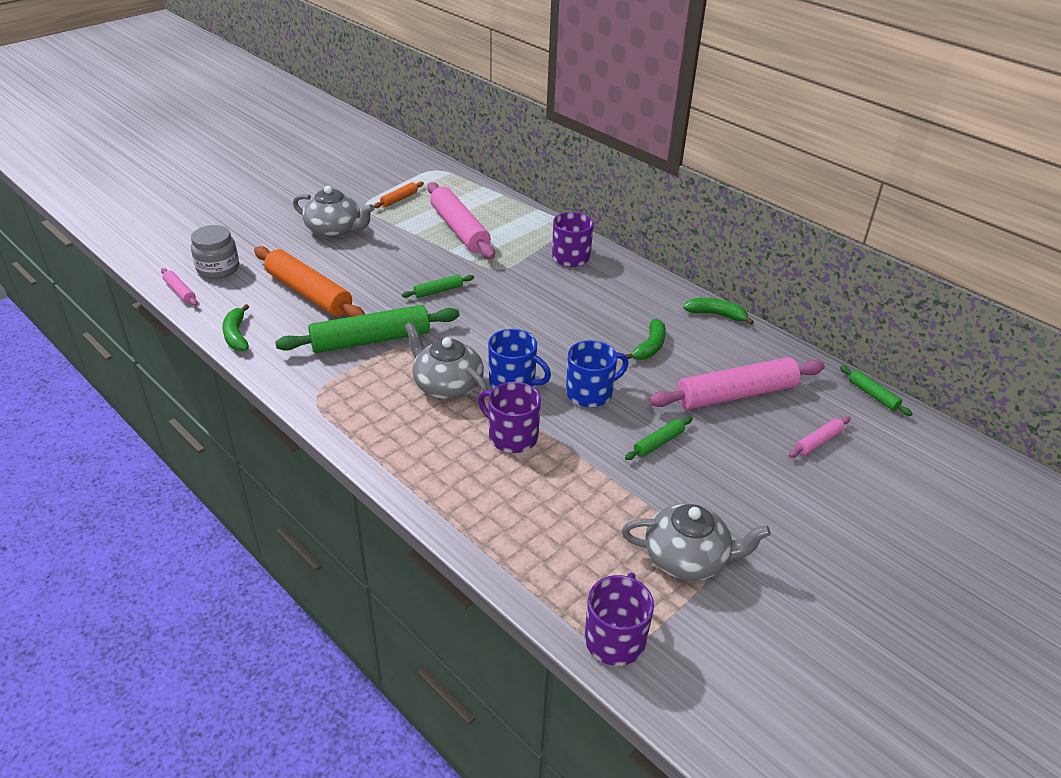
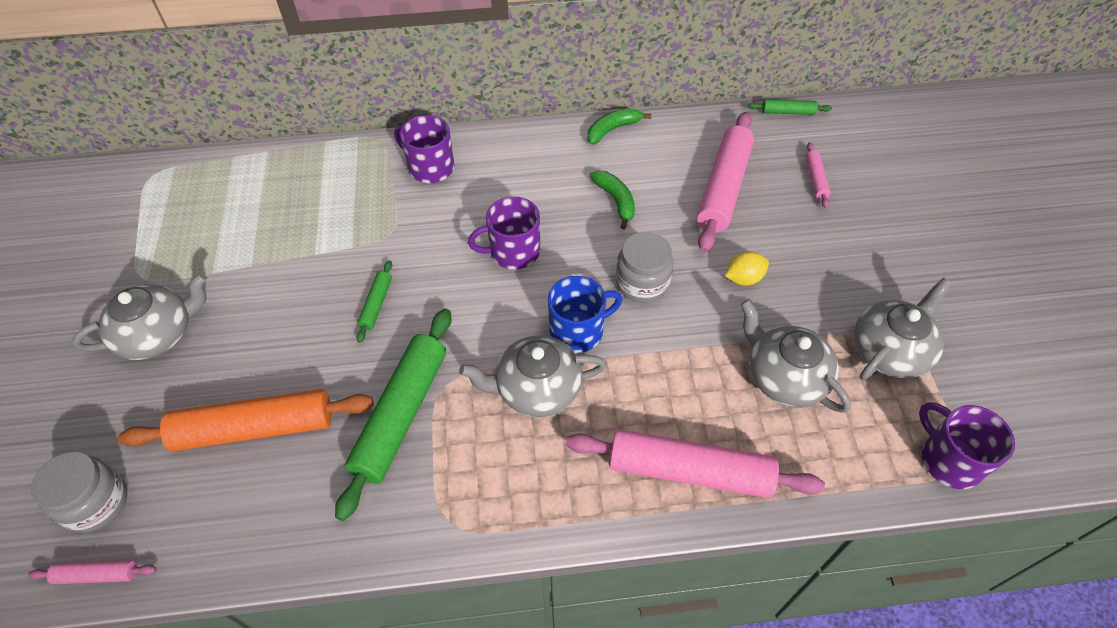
camera: 50 degrees left, 15 degrees up
green banana [222,304,249,351] -> none
orange rolling pin [374,181,424,208] -> none
pink rolling pin [427,182,495,259] -> pink rolling pin moved to [566,429,825,498]
purple mug [478,382,541,453] -> purple mug moved to [468,197,540,269]
blue mug [566,340,629,407] -> grey jar [616,232,673,303]
green rolling pin [625,417,693,460] -> yellow lemon [725,251,769,286]
none -> grey teapot [740,300,851,413]

